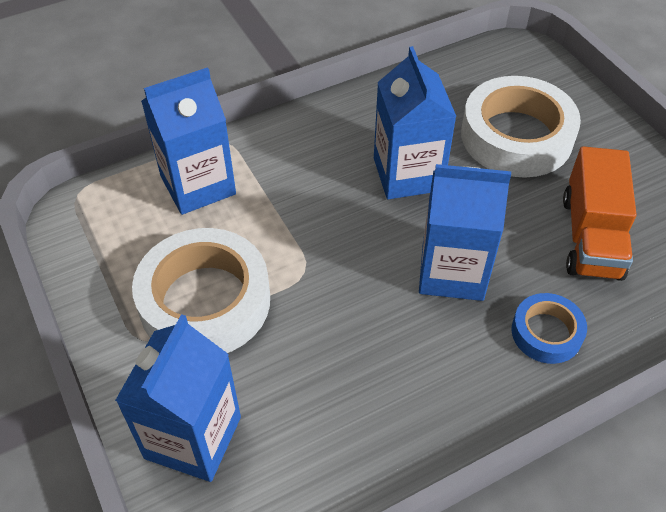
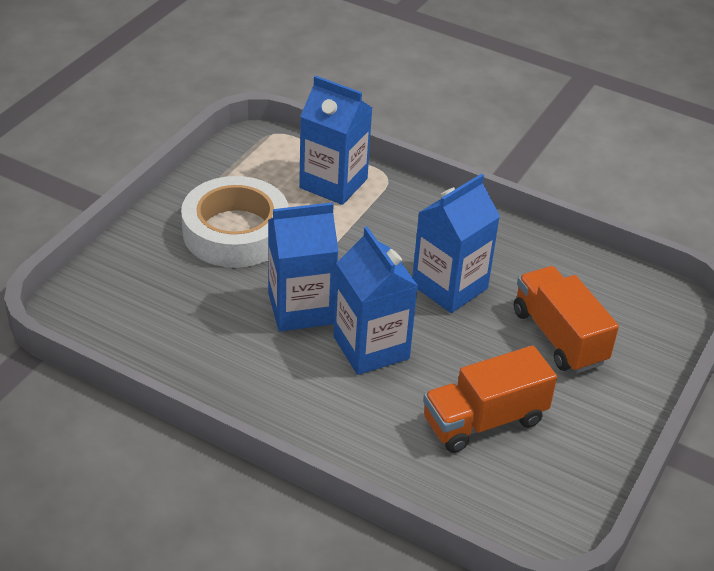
camera: 55 degrees right, 10 degrees down
blue carton [115,314,241,482] -> blue carton moved to [268,202,338,331]
white tape [461,76,581,178] -> orange truck [514,266,619,373]
blue tape [511,293,587,364] -> none

